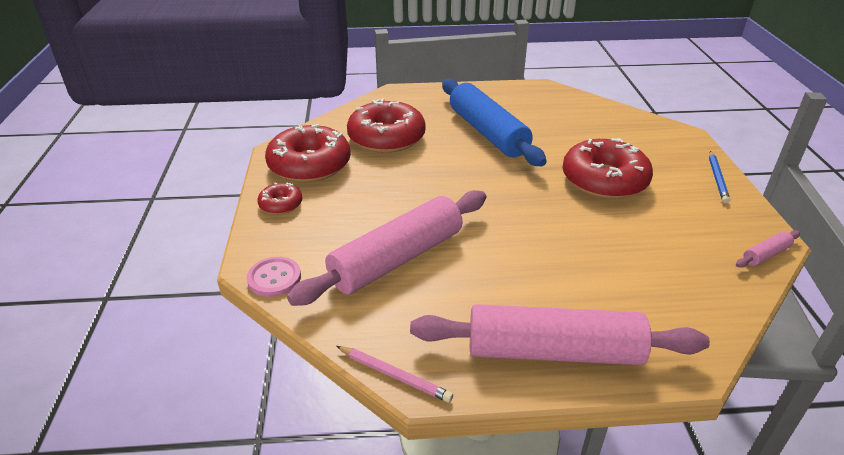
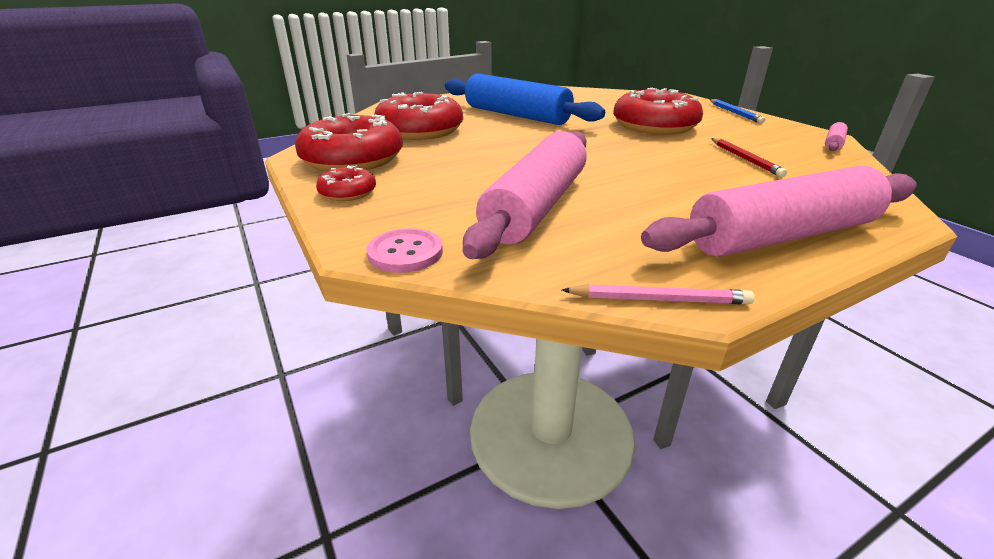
camera: 25 degrees left, 5 degrees down
none -> red pencil [711,138,787,177]

